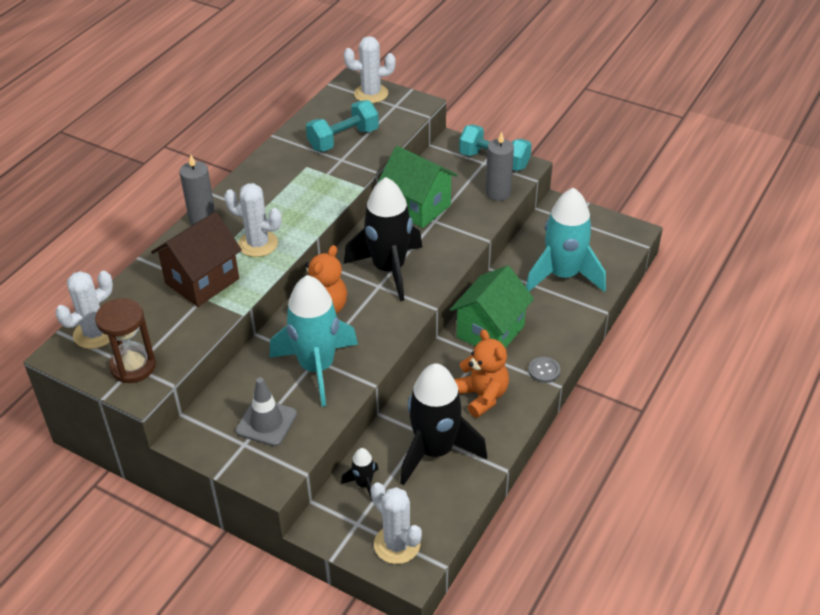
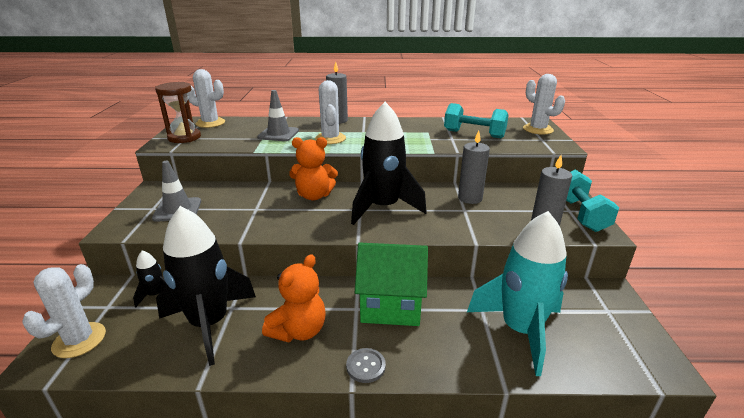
camera: 60 degrees right, 15 degrees down
brown house [151,212,242,307] -> grey traffic cone [257,90,299,141]
turquoise rocket [270,275,358,407] -> none
green house [378,146,458,228] -> grey candle [458,131,490,204]

